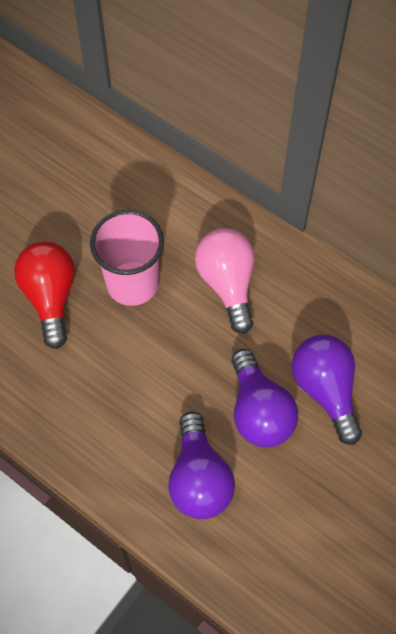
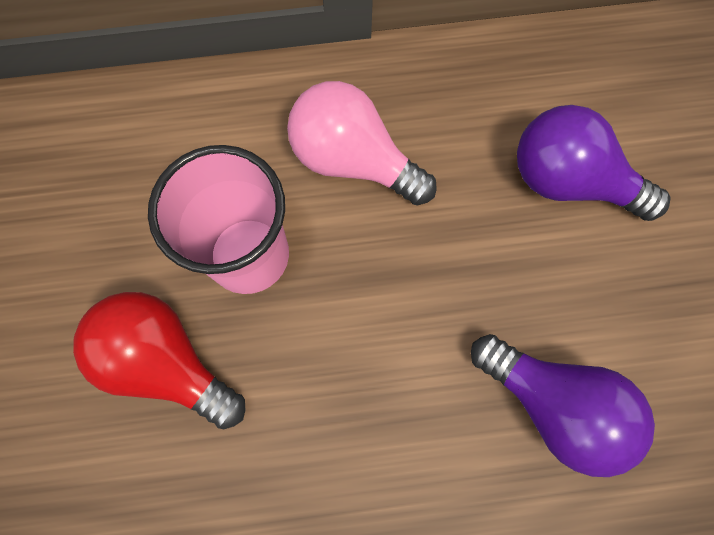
camera: 45 degrees left, 10 degrees up
purple light bulb [231,349,298,447] -> none

